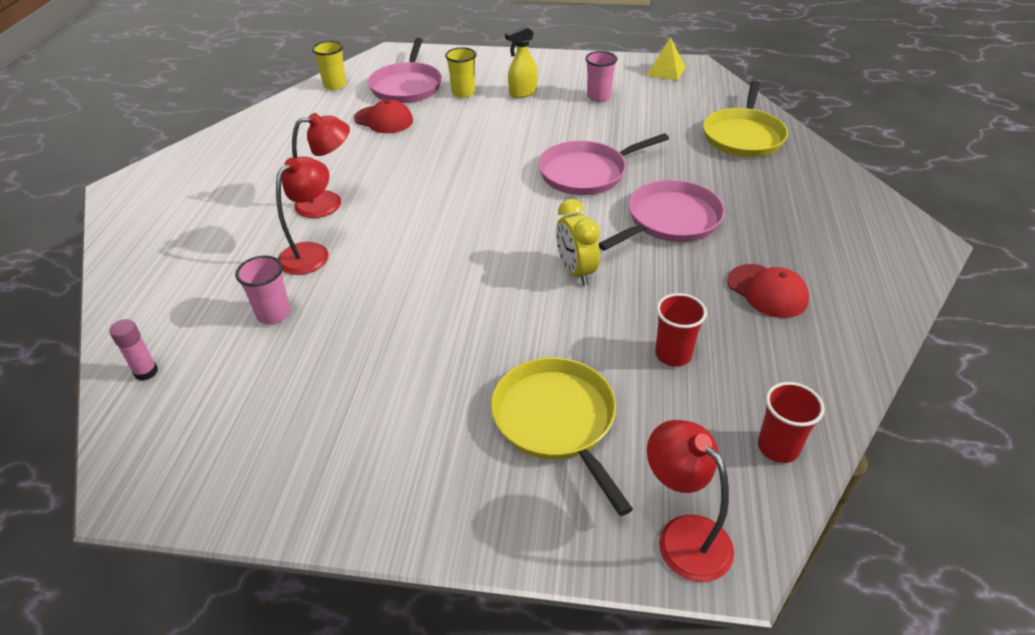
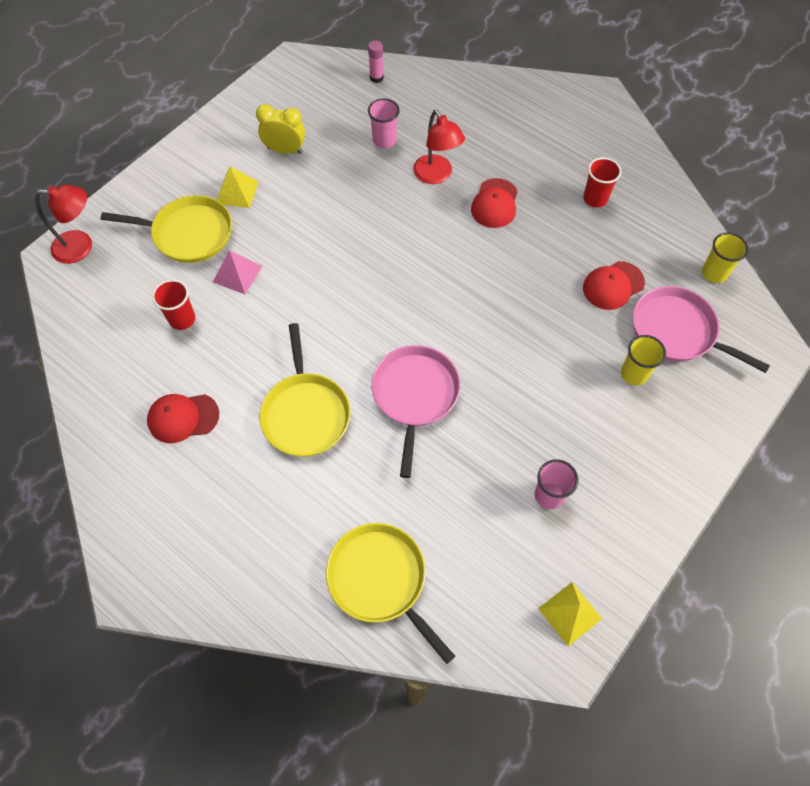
camera: 120 degrees right, 20 degrees up
red lamp [292,113,350,218] -> red cap [471,178,518,228]
yellow spray bottle [505,25,538,98] -> none
yellow clock [556,199,600,285] -> yellow clock moved to [256,104,305,154]
pink pan [599,180,725,251] -> yellow pan [260,323,350,457]
red cup [758,382,825,463] -> red cup moved to [583,157,622,208]
none -> pink pyramid [213,250,262,294]
none -> yellow pyramid [217,166,259,208]

